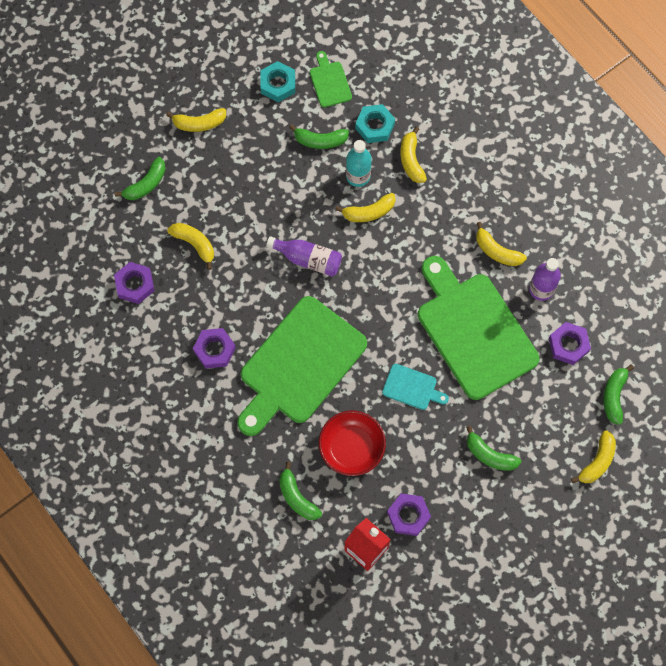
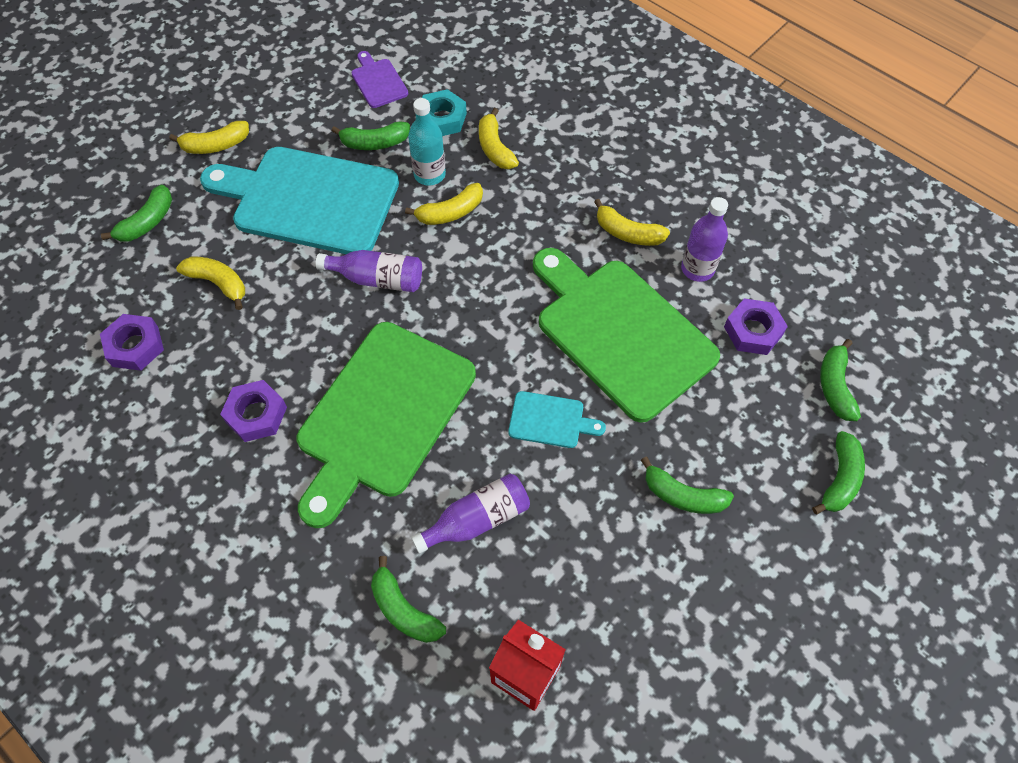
camera: 10 degrees left, 10 degrees down
turquoise nut [260,61,295,102] -> none
green cutting board [310,51,352,107] -> purple cutting board [352,51,408,108]
red bowl [319,411,386,476] -> purple bottle [411,474,530,554]
purple nut [387,493,431,536] -> none
yellow banana [571,430,616,484] -> green banana [812,431,865,514]
none -> turquoise cutting board [200,147,399,254]

